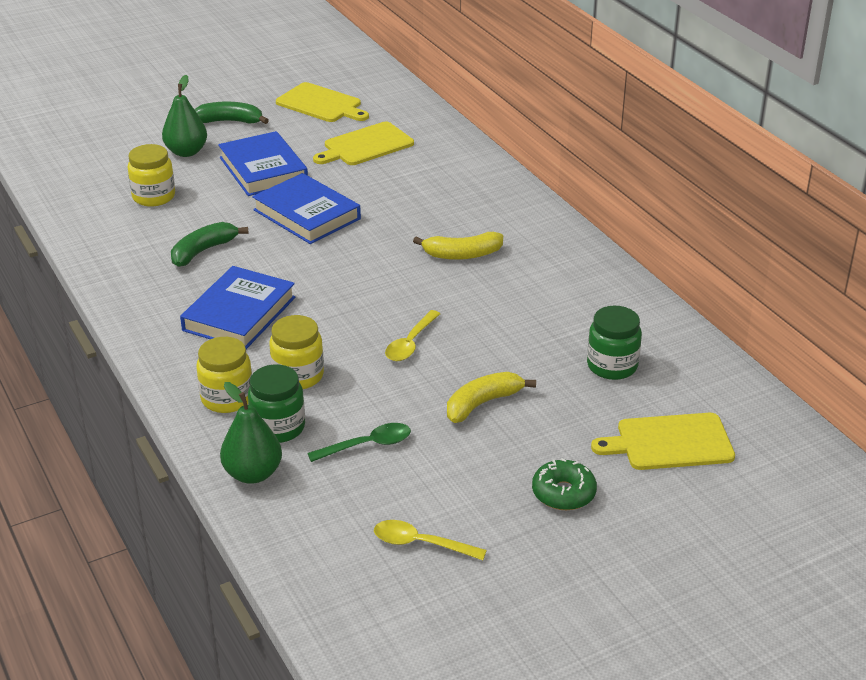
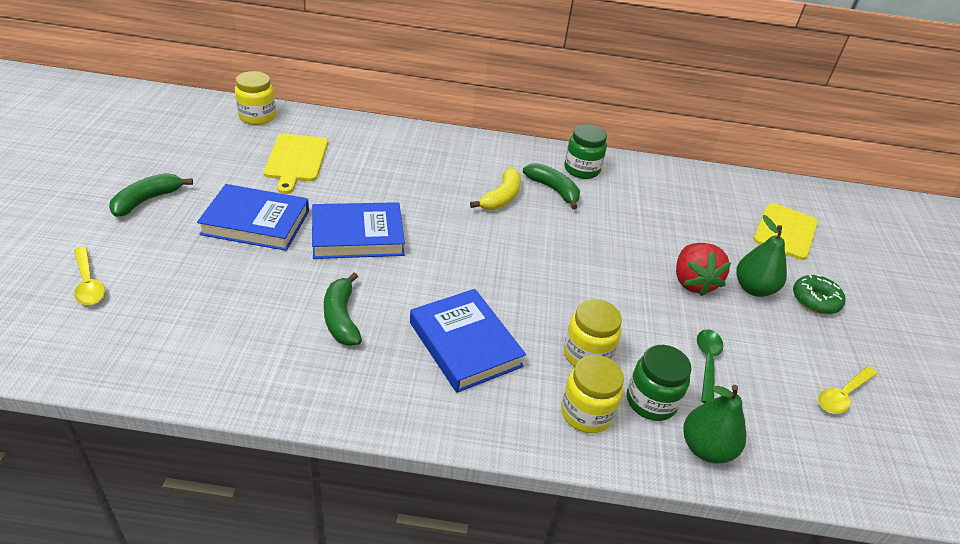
camera: 60 degrees left, 5 degrees up
yellow jar [127,144,175,207] -> yellow jar moved to [235,71,276,125]
green pear [162,75,207,157] -> green pear moved to [736,215,787,297]
yellow cutting board [276,82,369,122] -> none
yellow spoon [385,310,440,361] -> yellow spoon moved to [74,246,105,305]
yellow banana [447,372,536,423] -> red strawberry [676,243,731,296]
green jar [587,306,642,380] -> green jar moved to [564,124,607,179]
none -> green banana [523,163,580,209]

